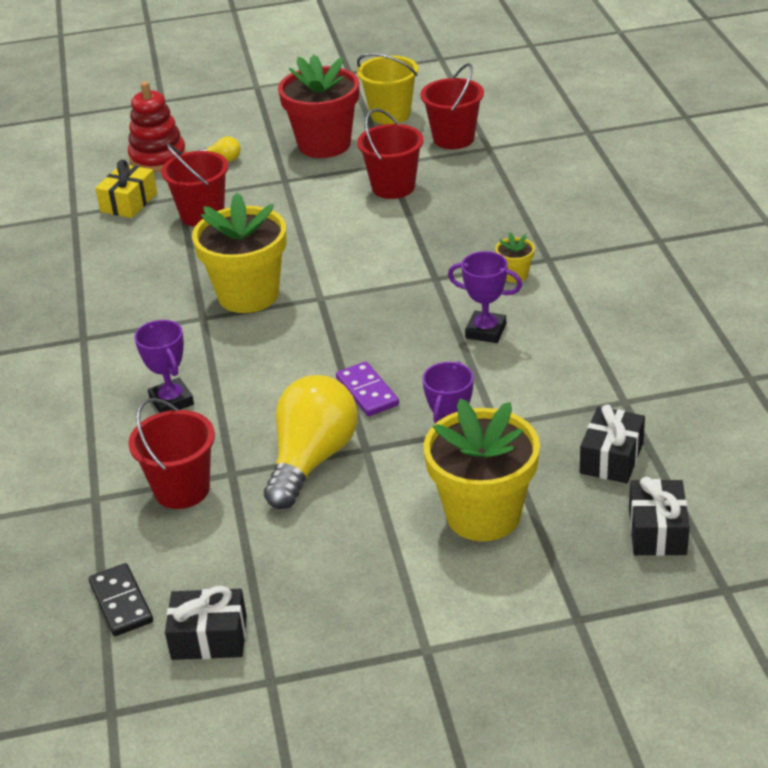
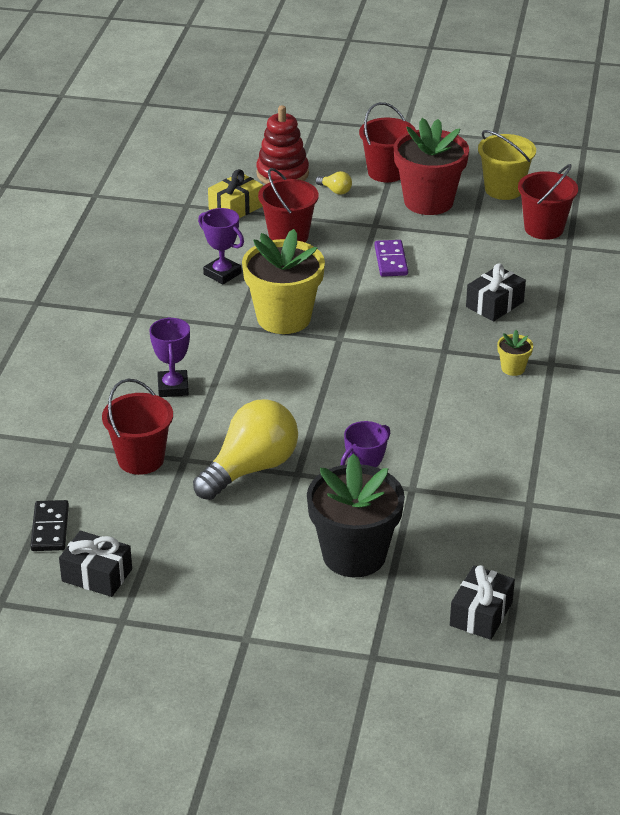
camera: 20 degrees right, 0 degrees up
purple domino [336,362,399,416] -> purple domino moved to [375,240,408,277]
red bucket [357,108,423,199] -> red bucket moved to [359,102,416,182]
yellow flower pot [423,398,540,541] -> black flower pot [307,453,405,577]
purple trophy [448,251,522,343] -> purple trophy moved to [198,208,244,284]
black gift [580,404,645,483] -> black gift moved to [466,263,526,322]

